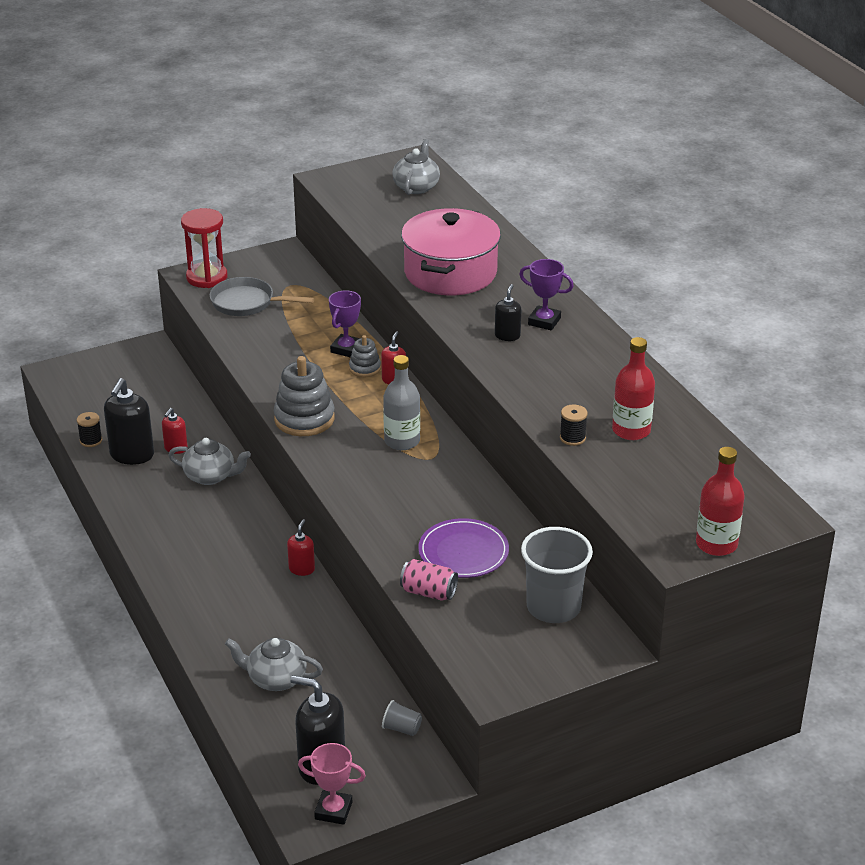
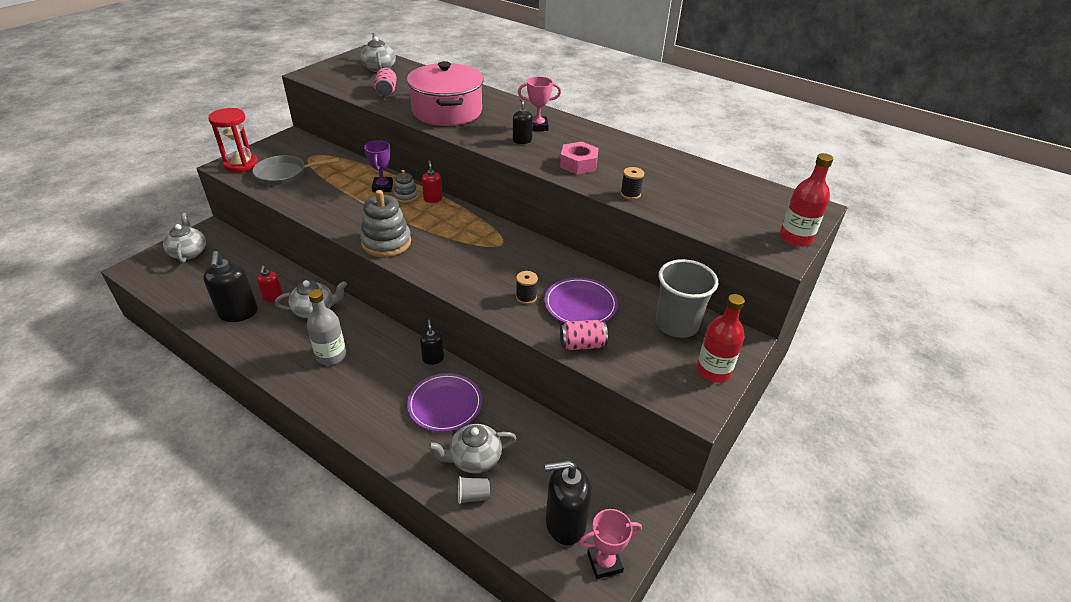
camera: 30 degrees left, 5 degrees up
black spool [77,412,102,447] -> black spool moved to [516,271,538,304]
red soap dispenser [287,519,315,576] -> black soap dispenser [420,319,444,365]
grey cup [382,700,422,736] -> grey cup moved to [458,476,490,504]
grey bottle [383,355,420,450] -> grey bottle moved to [307,289,346,365]
purple trophy [519,259,574,331] -> pink trophy [518,76,561,131]
red bottle [612,337,655,440] -> red bottle moved to [697,294,745,383]
none -> grey teapot [163,213,206,263]
none -> pink can [374,67,397,97]
none -> purple plate [407,373,482,432]
none -> pink nut [560,142,599,174]

